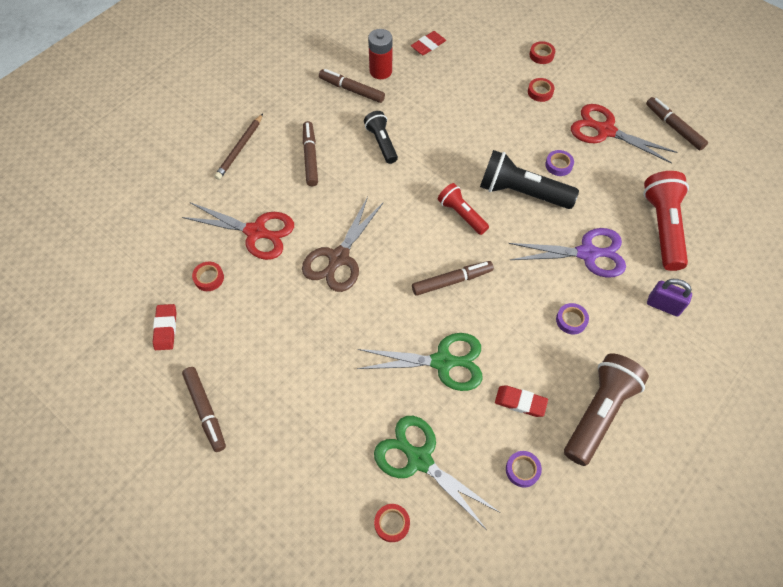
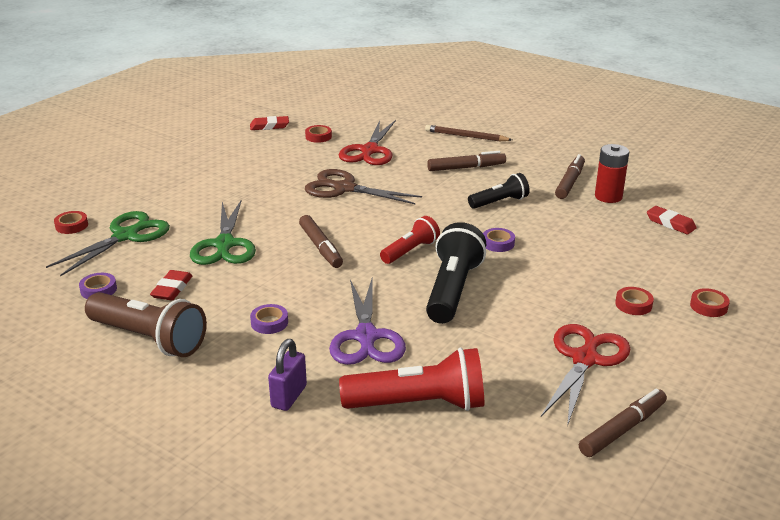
camera: 85 degrees right, 30 degrees down
brown marker [182,367,226,452] -> none
purple tape [545,150,574,176] -> purple tape moved to [483,228,515,252]

